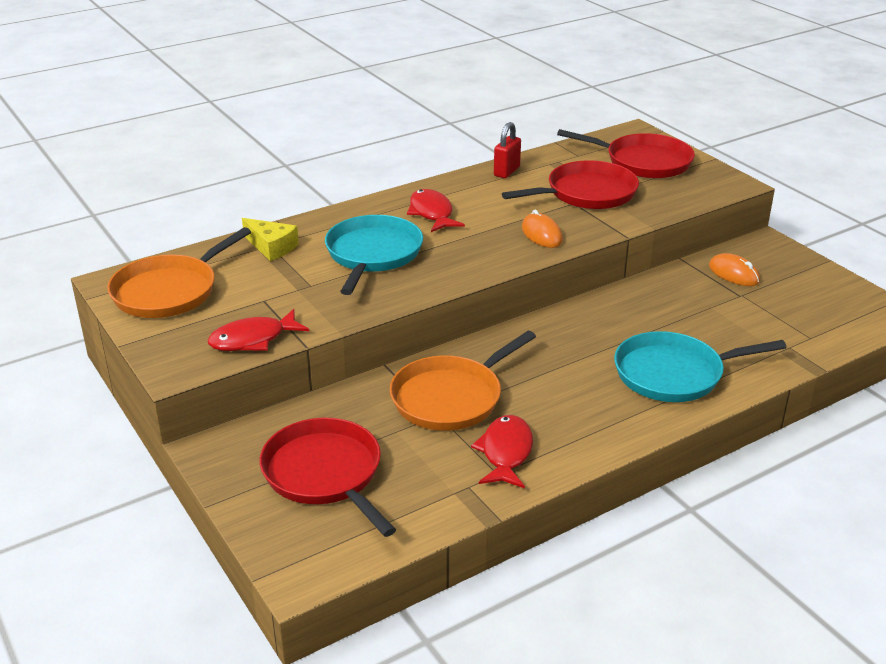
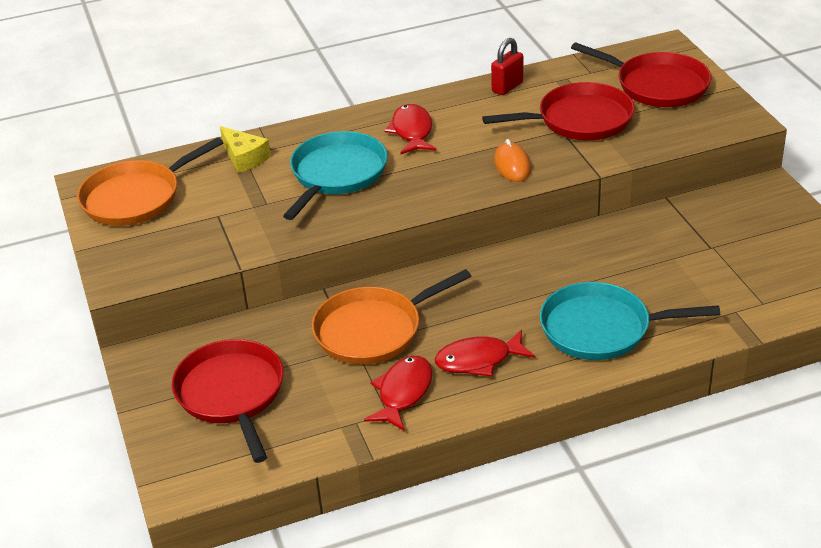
camera: 15 degrees right, 5 degrees up
red fish [208,309,309,351] -> red fish moved to [435,330,535,377]
orange mouse [709,253,760,286] -> none

